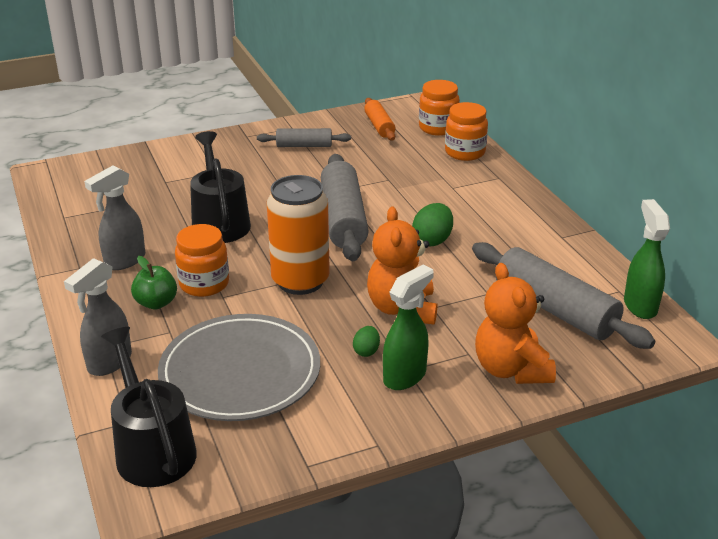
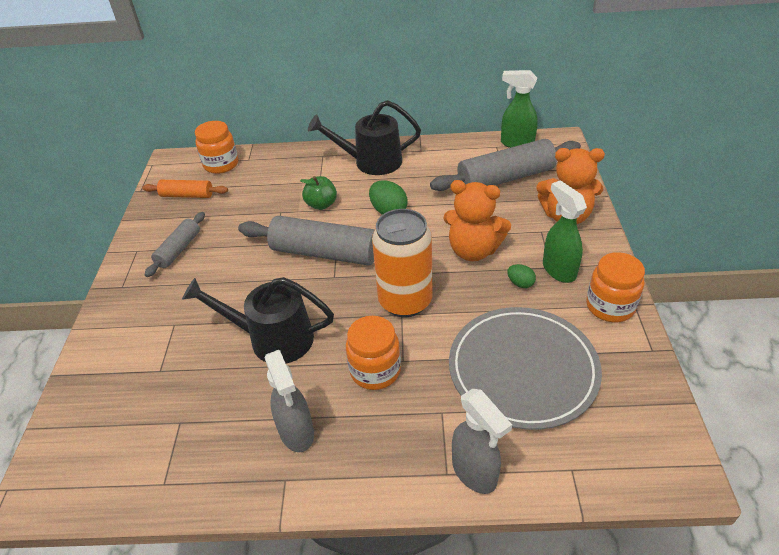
camera: 65 degrees left, 10 degrees up
black watering can [101,327,197,487] -> black watering can moved to [308,100,421,175]
green apple [131,256,177,310] -> green apple moved to [300,176,337,210]
orange jar [445,102,488,161] -> orange jar moved to [586,252,645,322]

